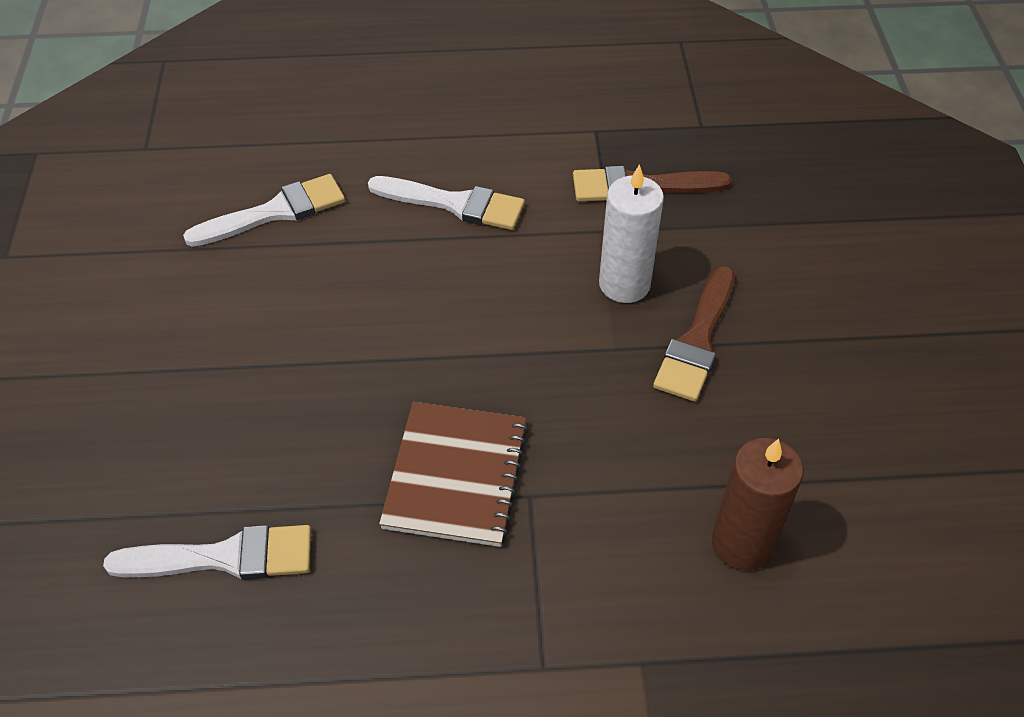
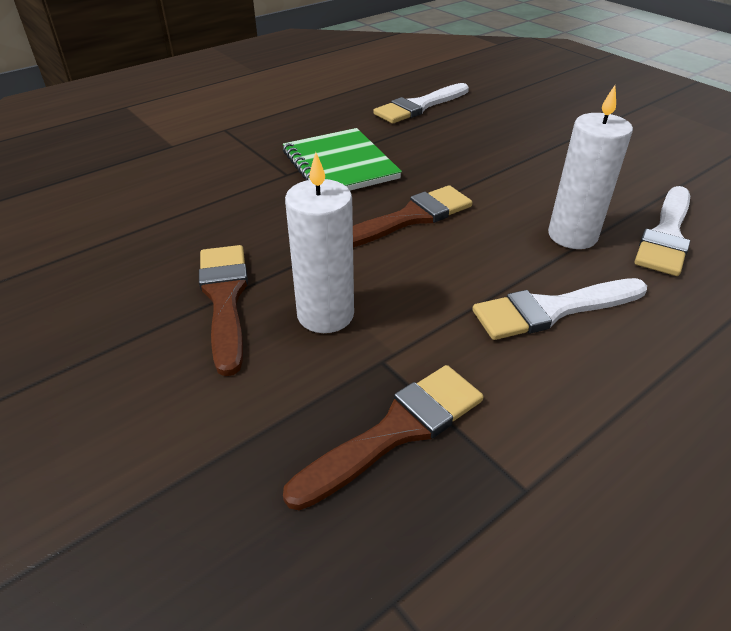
camera: 145 degrees right, 10 degrees down
brown notebook [379,402,528,547] -> green notebook [283,128,402,191]
brown candle [712,438,803,571] -> none
none -> brown brush [353,185,472,247]
none -> white candle [548,85,633,249]

